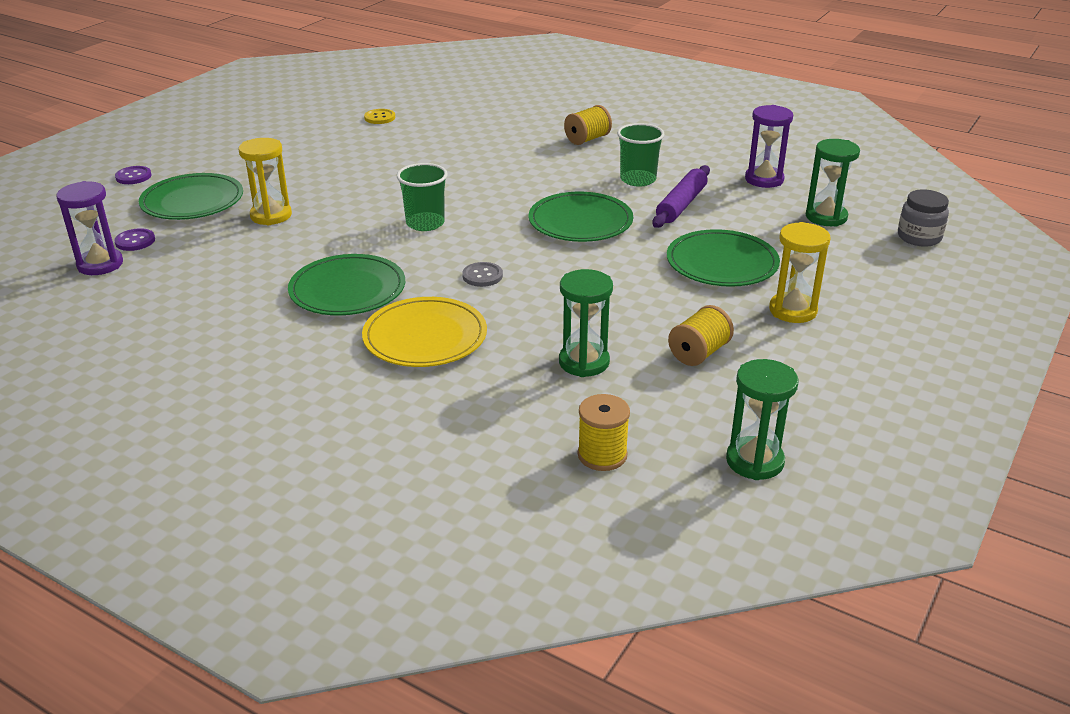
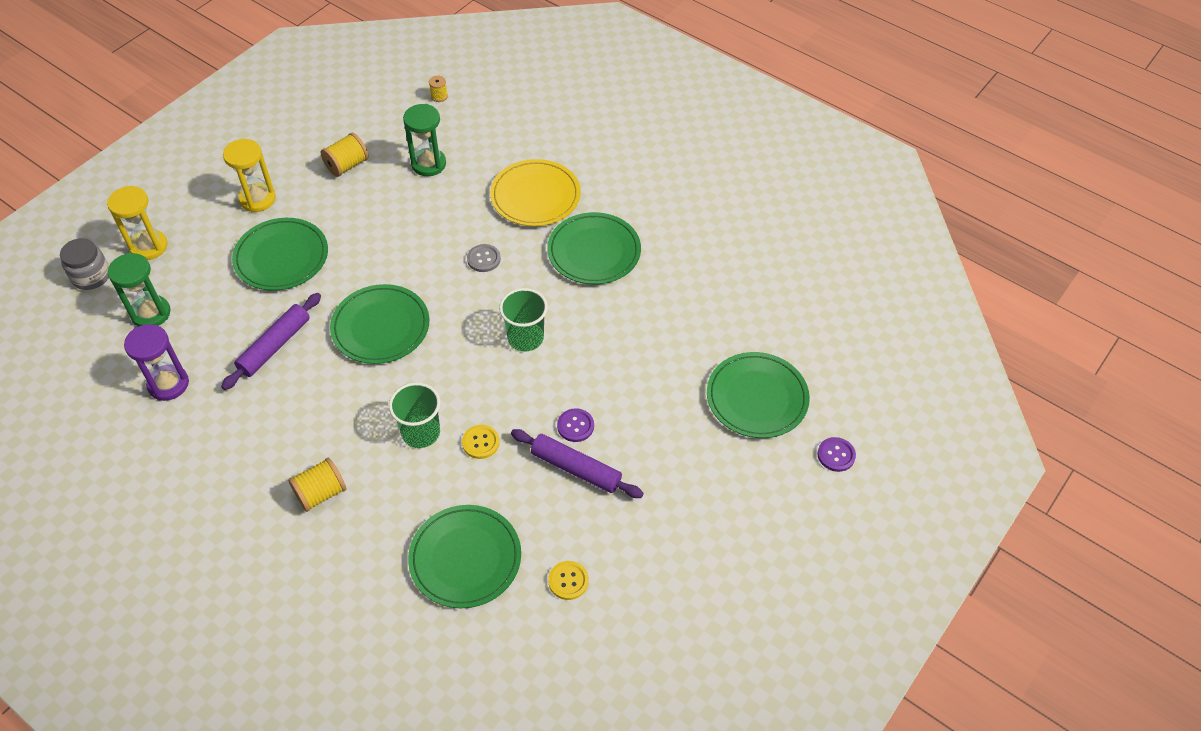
camera: 175 degrees left, 20 degrees up
purple hourglass [56,181,123,275] -> none
purple button [114,228,155,251] -> purple button moved to [557,408,594,442]
yellow hourglass [239,138,292,225] -> yellow hourglass moved to [107,185,168,260]
yellow spool [578,394,630,471] -> yellow spool [429,76,448,102], size x0.58
green cup [617,123,665,187] -> green cup moved to [389,382,440,448]
green hourglass [726,359,799,480] -> none
none -> green plate [408,505,521,608]
none -> yellow button [462,425,500,459]
none -> purple rolling pin [511,429,644,498]

